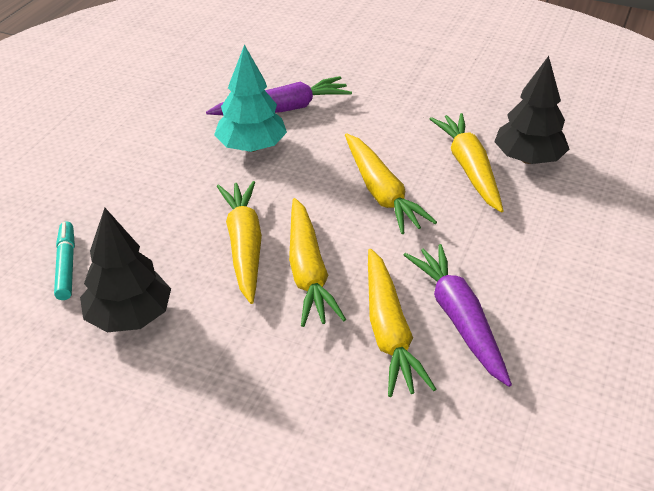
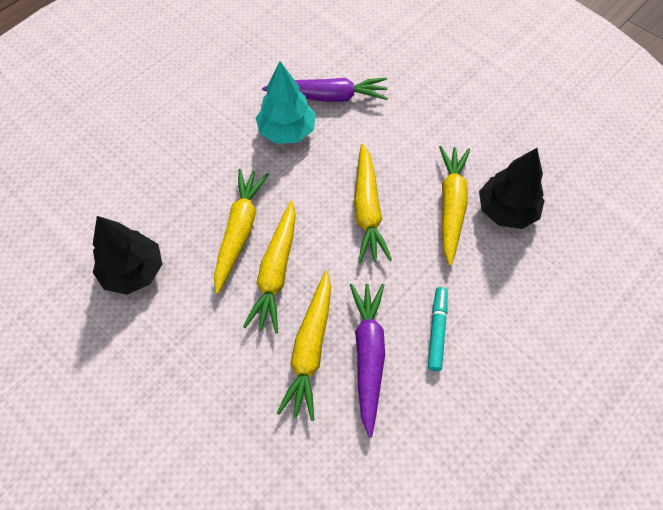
camera: 20 degrees right, 20 degrees up
turquoise marker [54,222,75,300] -> turquoise marker moved to [428,287,448,371]

